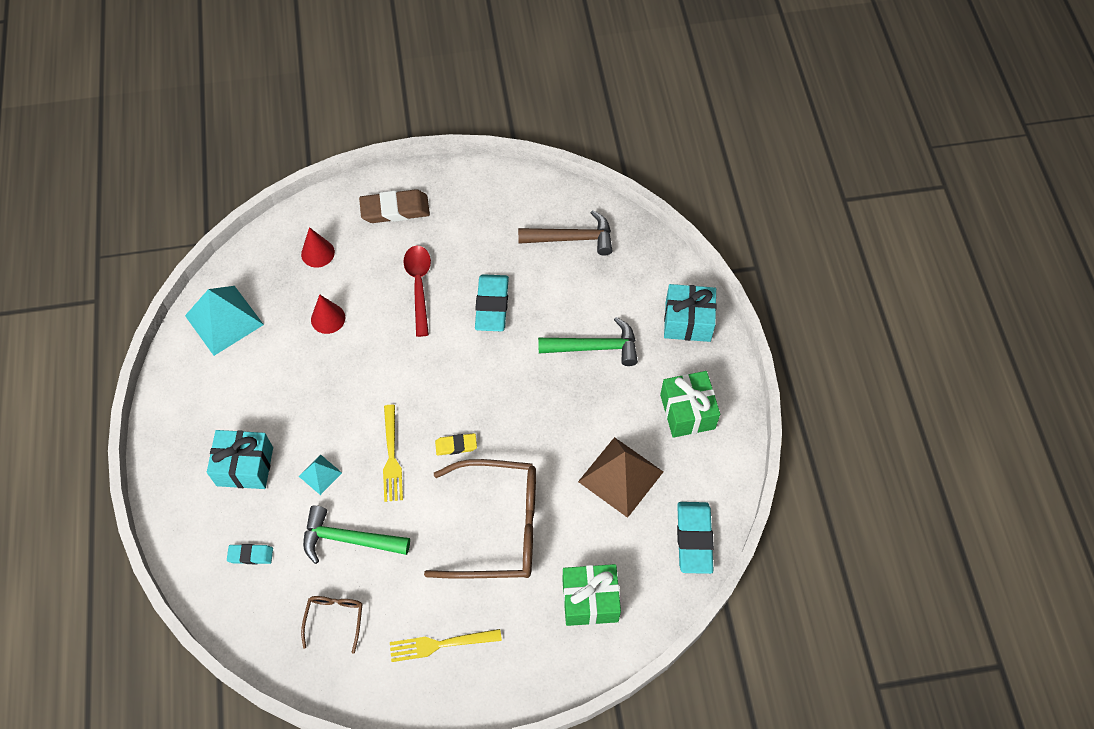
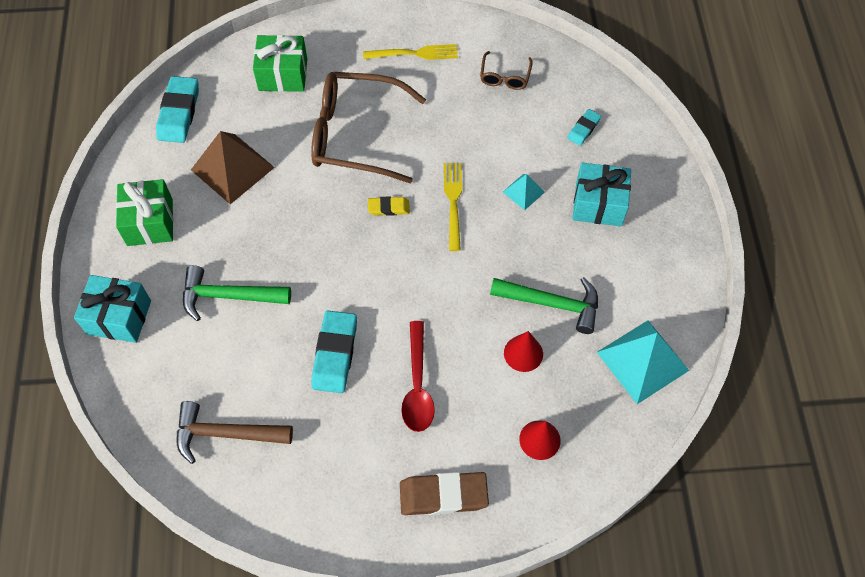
camera: 175 degrees left, 0 degrees up
turquoise eraser [227,544,273,564] -> turquoise eraser turned 60 degrees counterclockwise [567,109,601,146]
green hammer [303,505,410,564] -> green hammer moved to [490,277,598,334]

